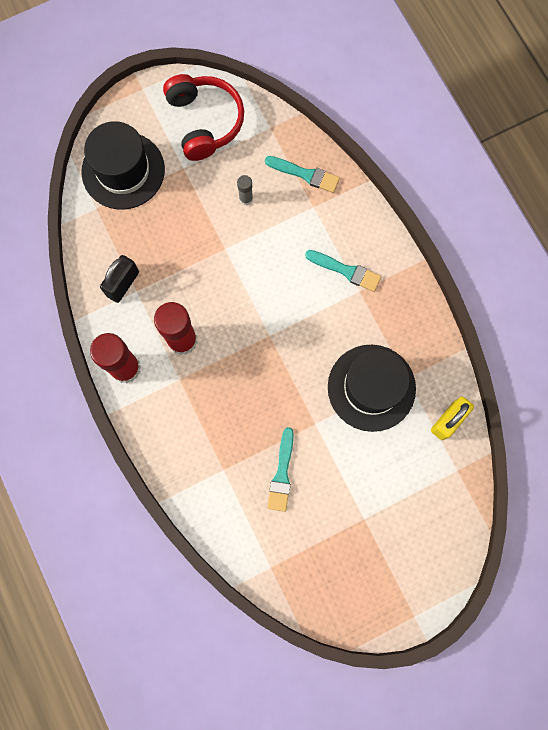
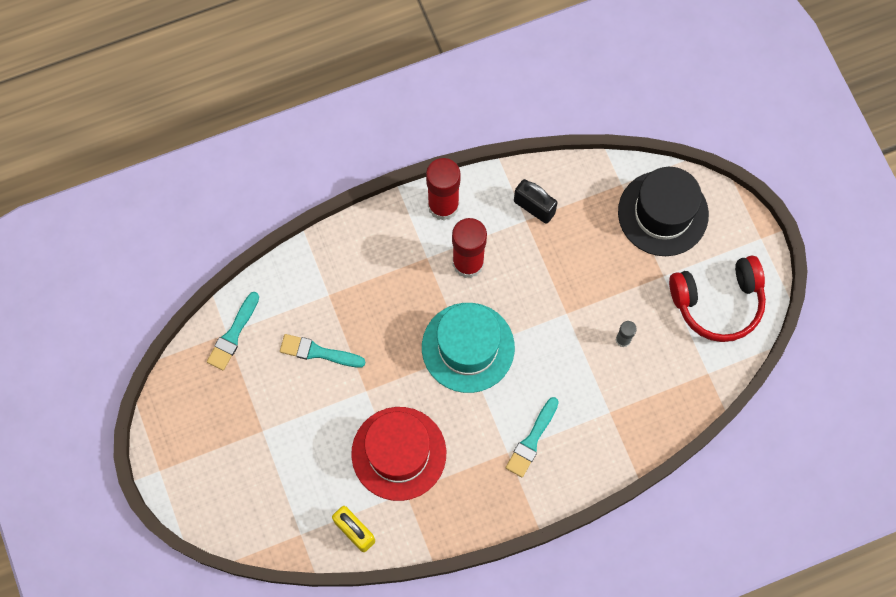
camera: 95 degrees right, 5 degrees down
turquoise brush [265,156,340,193] -> turquoise brush moved to [207,292,259,371]
black hat [328,345,416,432] -> red hat [351,407,446,501]
none -> turquoise hat [422,303,515,393]

